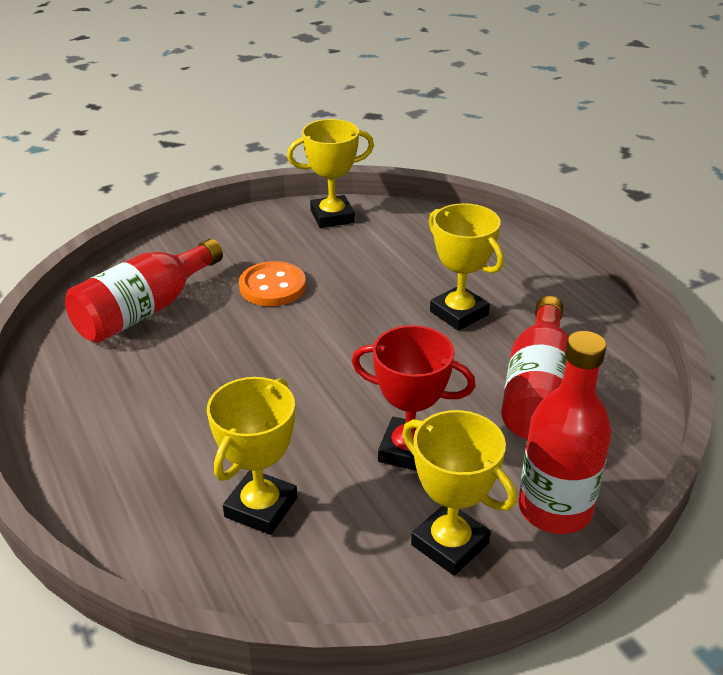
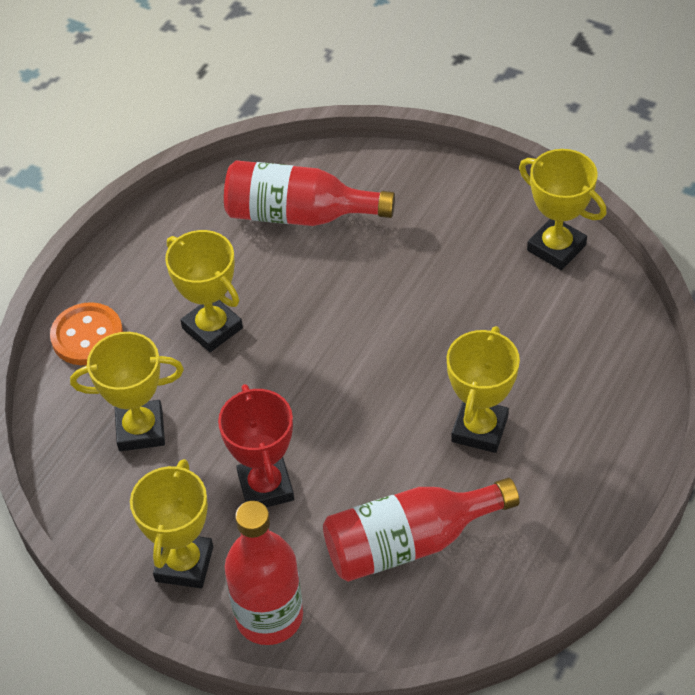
camera: 60 degrees right, 15 degrees up
orange button [239,261,306,306] -> orange button moved to [50,302,123,365]
none -> yellow trophy [165,230,243,352]

